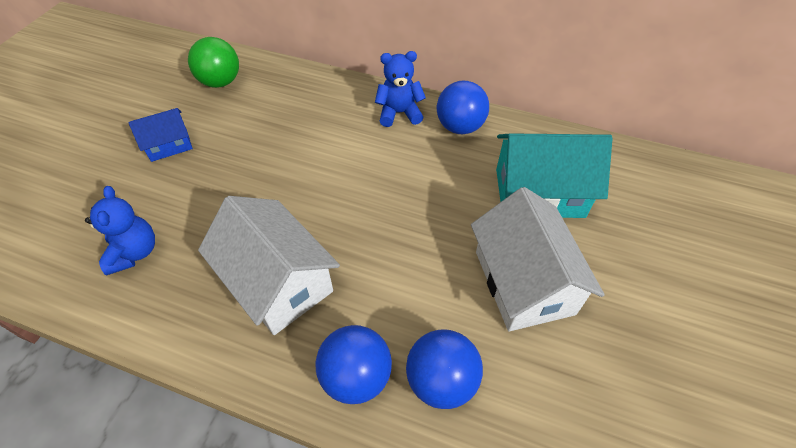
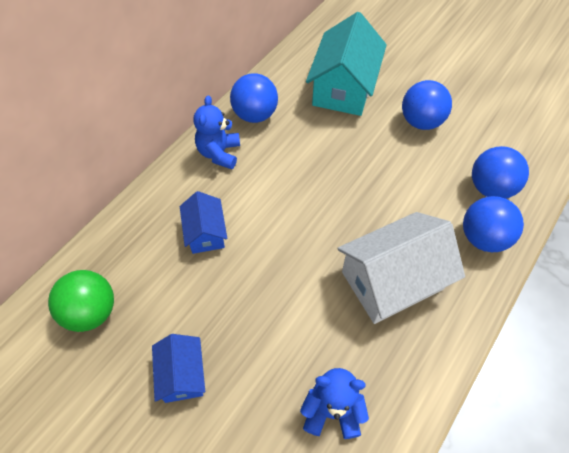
camera: 75 degrees left, 5 degrees up
white house [471,187,605,331] -> blue ball [402,80,452,130]
none -> blue house [180,191,227,254]

